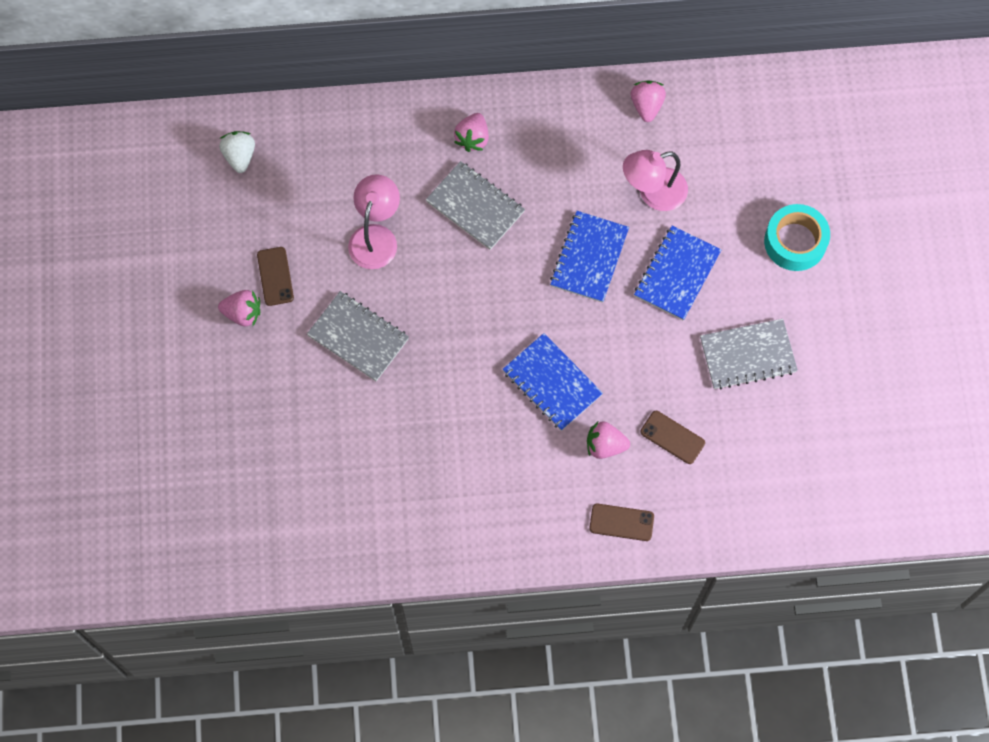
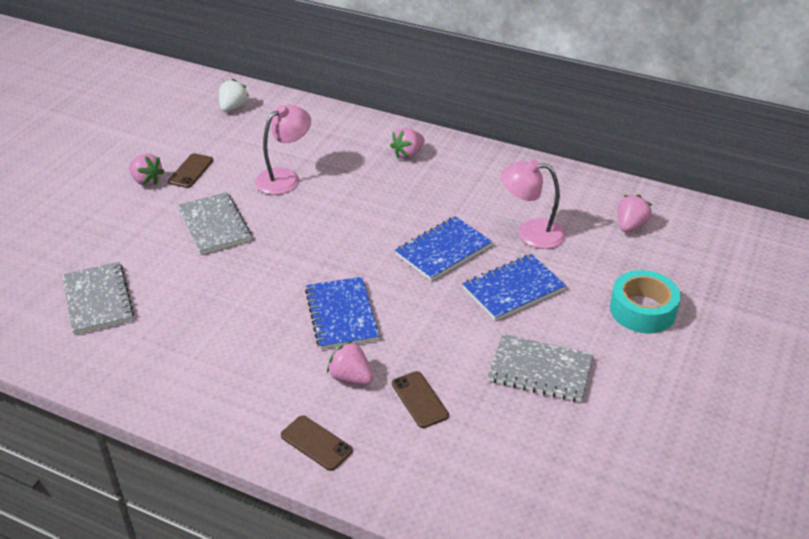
camera: 30 degrees right, 30 degrees down
grey notebook [426,161,525,250] -> grey notebook moved to [62,262,134,335]
pink strawberry [631,80,666,122] -> pink strawberry moved to [618,194,652,232]

